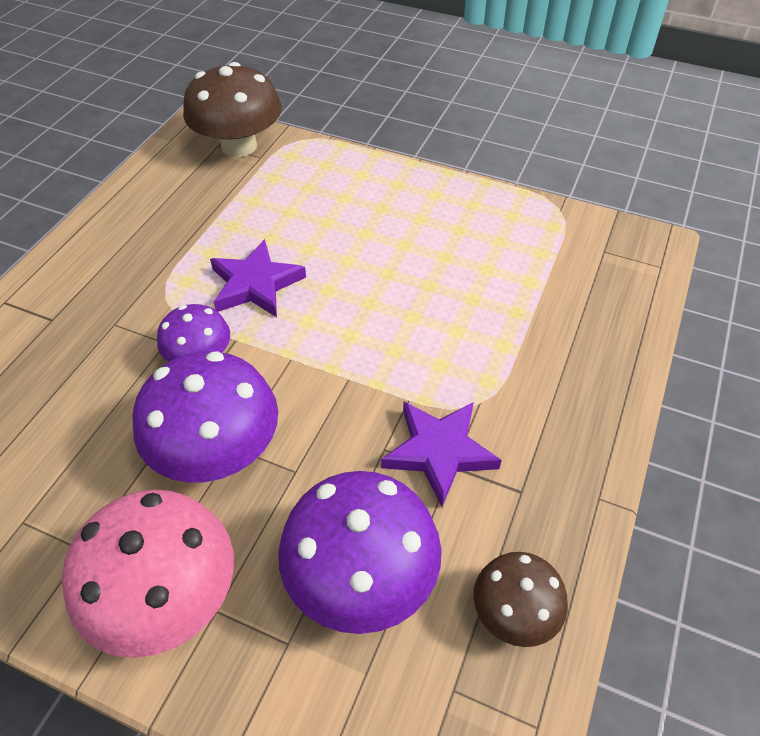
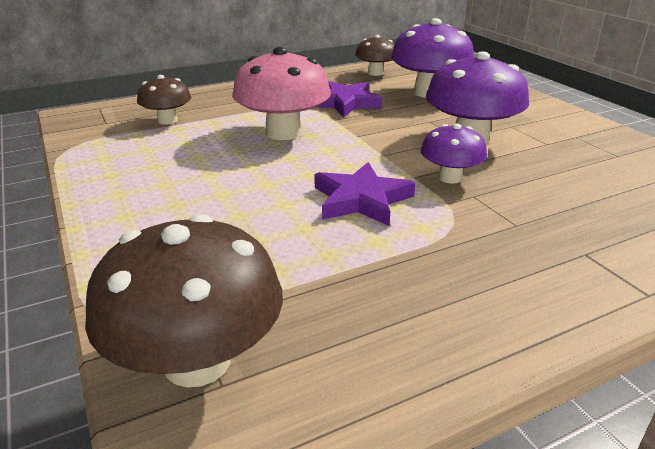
camera: 140 degrees left, 20 degrees down
pink mushroom [62,490,234,658] -> pink mushroom moved to [232,47,331,140]
none -> brown mushroom [137,75,191,125]

